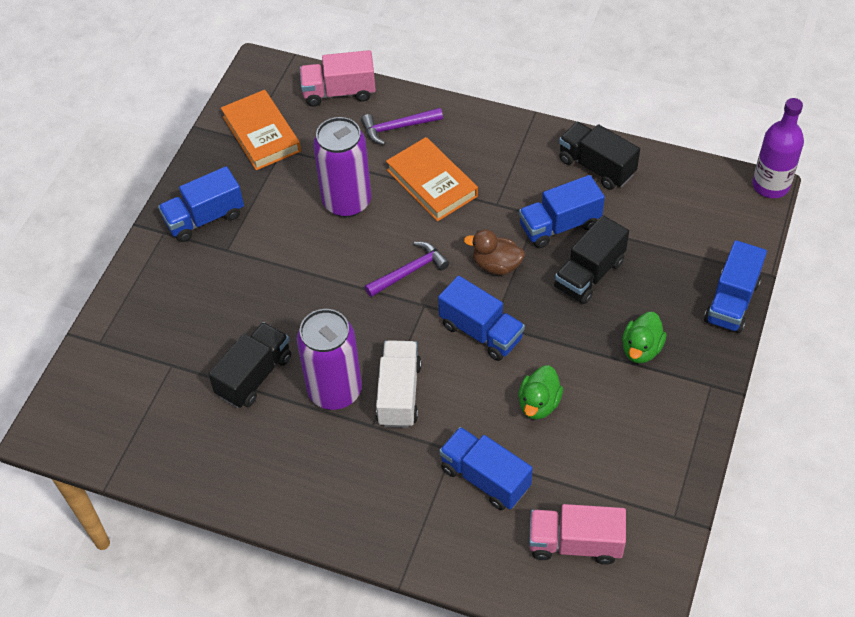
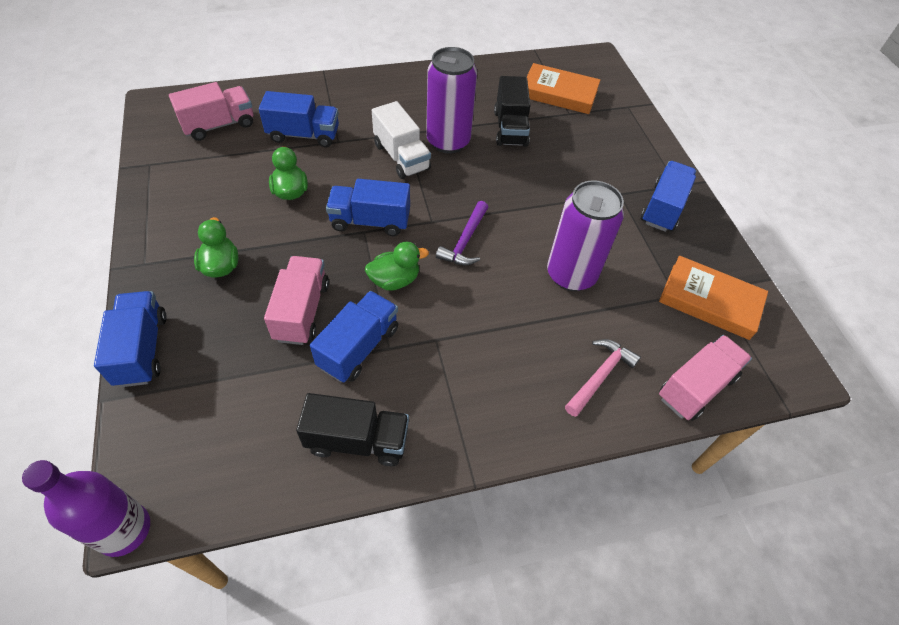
camera: 140 degrees right, 0 degrees up
purple hammer [361,108,443,145] -> pink hammer [565,339,641,417]
orange book [386,137,478,222] -> orange book moved to [527,63,600,114]
brown duck [464,229,525,275] -> green duck [365,242,429,290]
black truck [554,215,629,304] -> pink truck [264,256,329,345]

